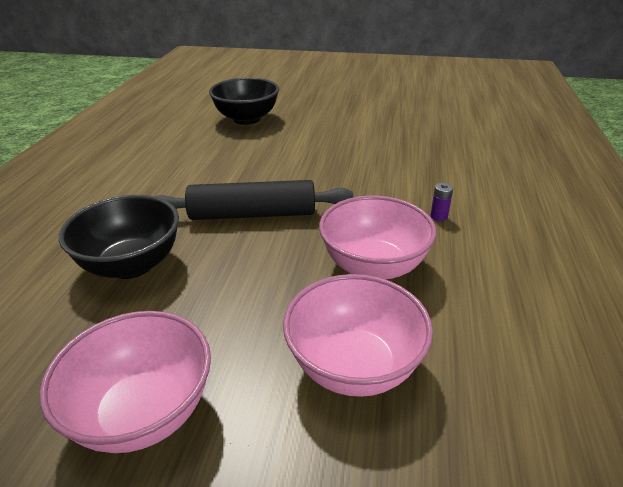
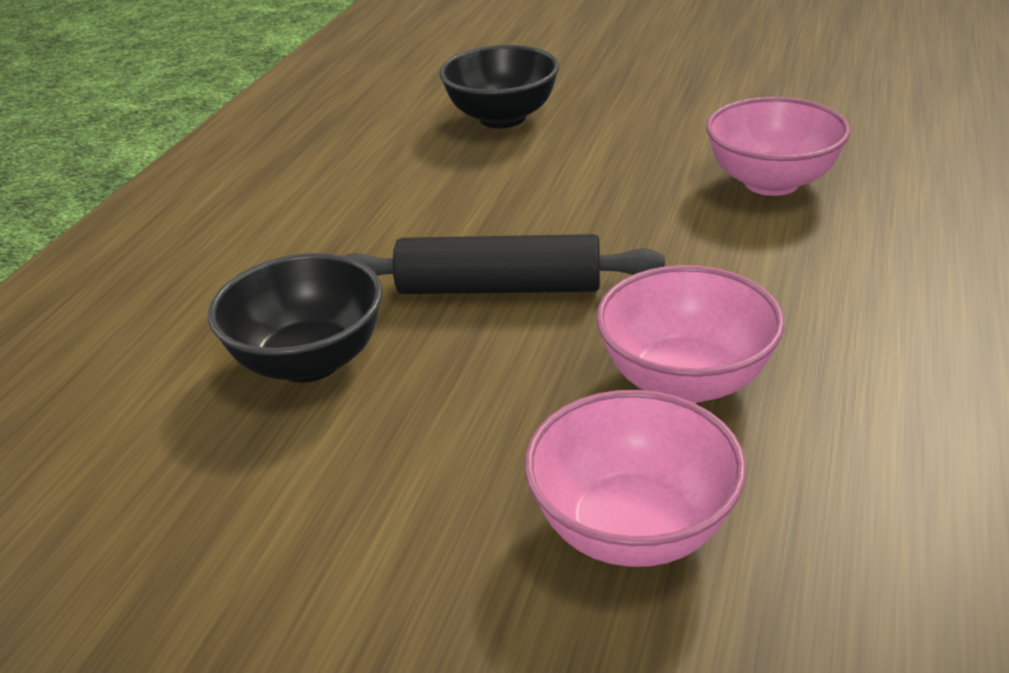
camera: 10 degrees right, 0 degrees up
pink bowl [39,311,211,453] -> pink bowl moved to [706,97,850,196]
purple battery [430,183,453,221] -> none

